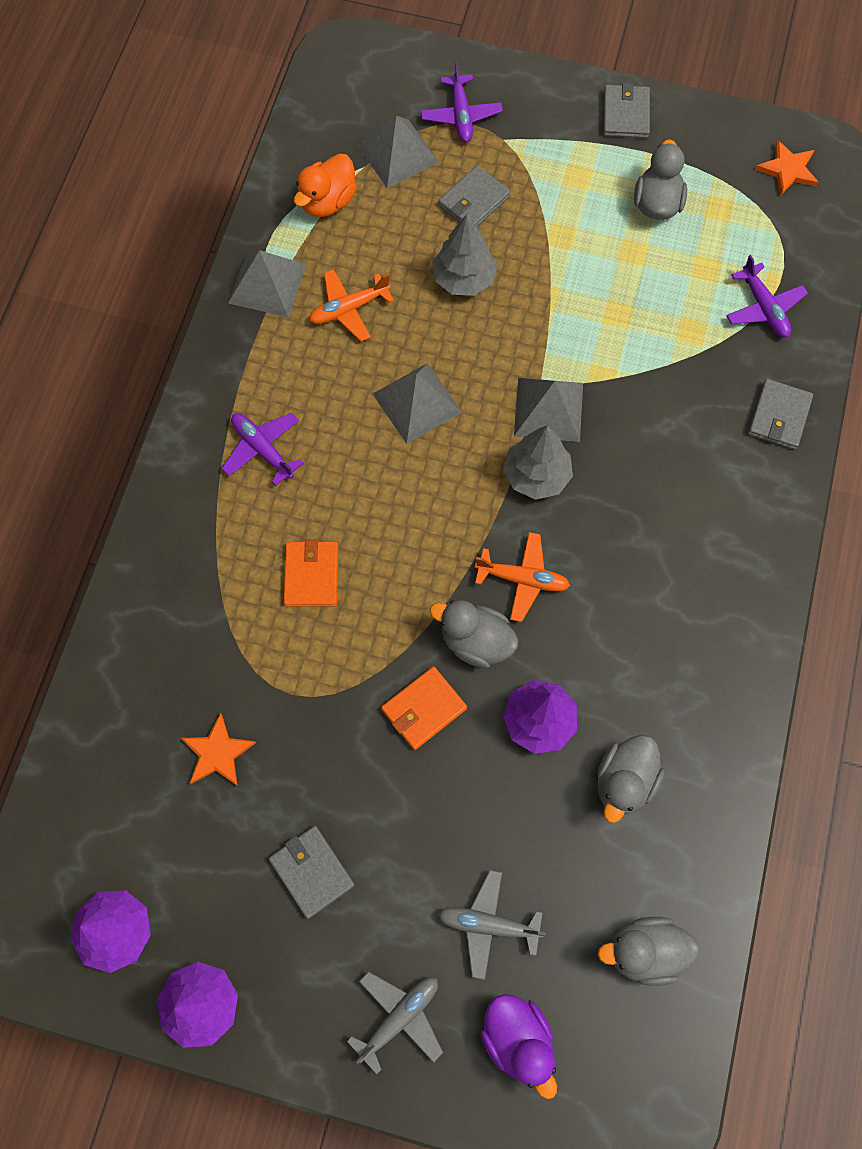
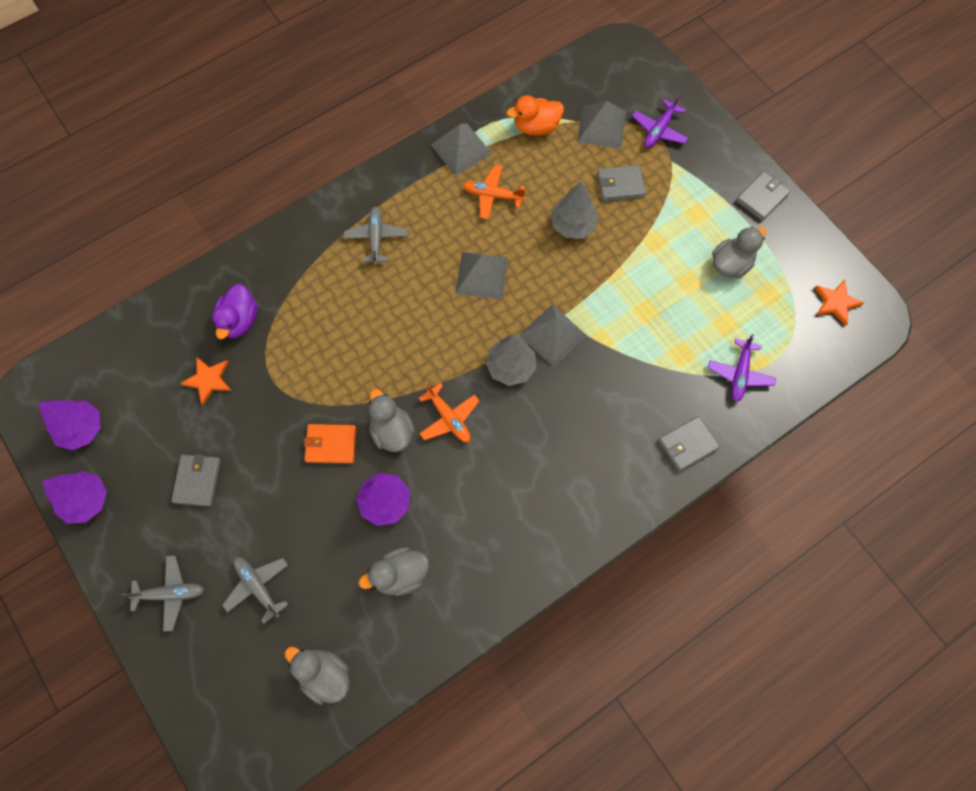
camera: 40 degrees right, 0 degrees up
purple plane [221,413,304,486] -> grey plane [344,207,407,265]
orange wallet [283,539,338,607] -> none
purple duck [481,994,557,1099] -> purple duck moved to [212,284,258,339]

